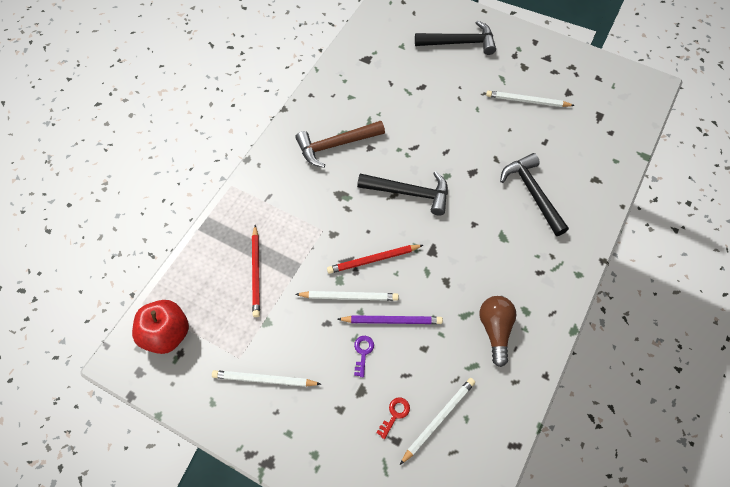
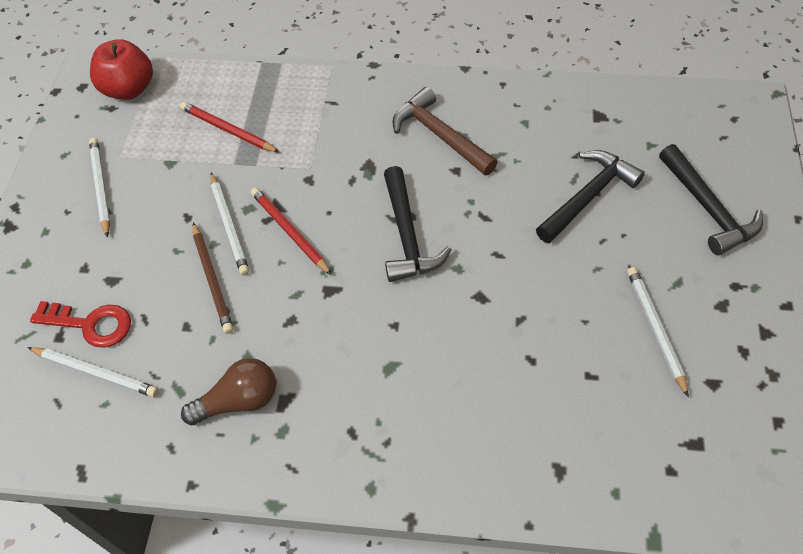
camera: 70 degrees right, 5 degrees down
red pencil [252,225,260,317] -> red pencil turned 60 degrees clockwise [180,102,280,153]
purple pencil [337,315,443,324] -> brown pencil [193,222,234,334]
purple key [354,336,374,377] -> none
red key [376,398,410,439] -> red key [30,301,131,348], size x1.80
black hammer [500,153,569,236] -> black hammer moved to [536,150,645,243]

